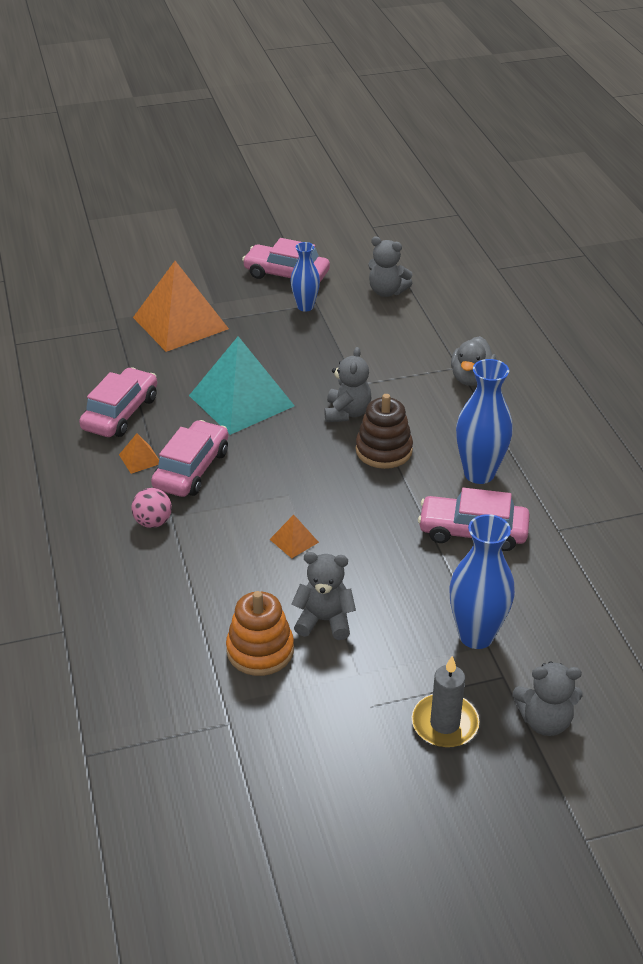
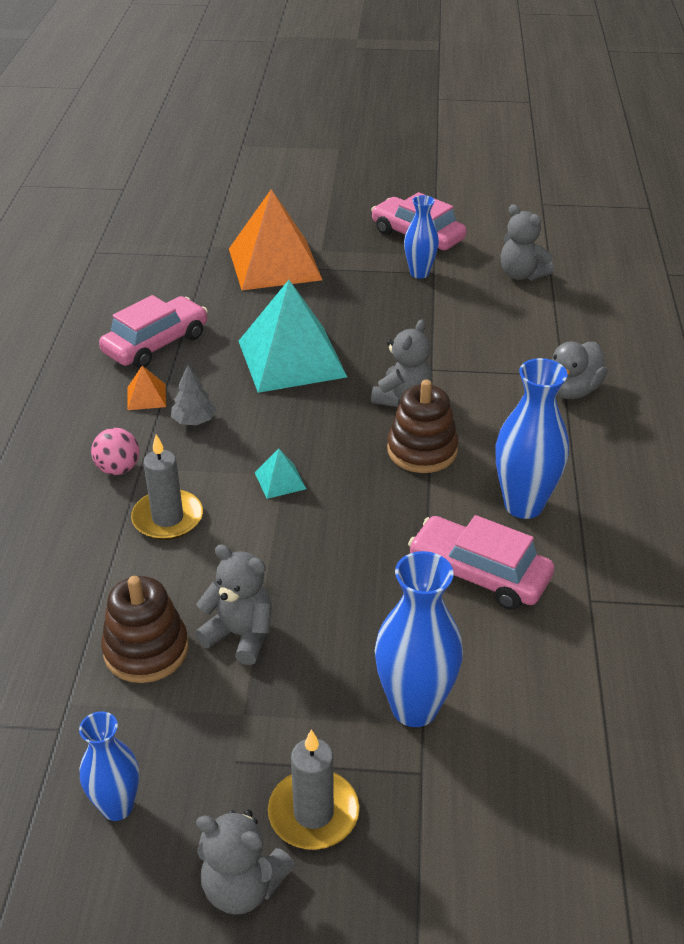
camera: 20 degrees right, 0 degrees up
pink car [151,420,228,497] -> grey tree [171,365,216,425]
orange stacking toy [226,591,294,676] -> brown stacking toy [101,576,189,683]
orange pyramid [269,515,319,558] -> none
grey teddy bear [513,662,582,736] -> grey teddy bear moved to [196,810,295,915]
none -> blue vase [79,711,139,821]
none -> grey candle [131,435,203,540]
none -> turquoise pyramid [255,449,306,499]

